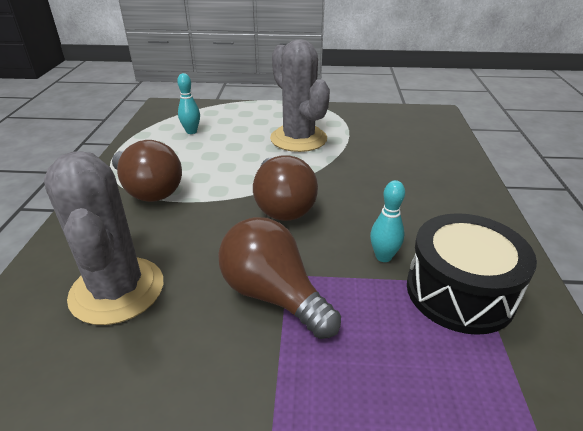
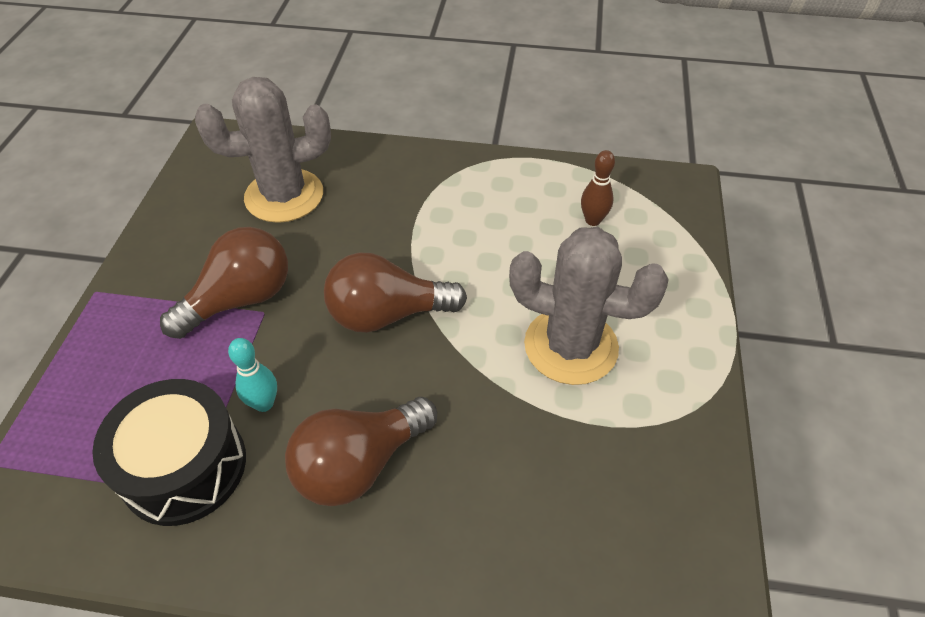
camera: 95 degrees right, 15 degrees up
brown light bulb [112,140,182,202] -> brown light bulb moved to [285,397,437,506]
turquoise bowling pin [177,73,200,134] -> brown bowling pin [581,150,615,226]
grey cactus [270,39,330,152] -> grey cactus turned 45 degrees clockwise [509,227,669,385]

